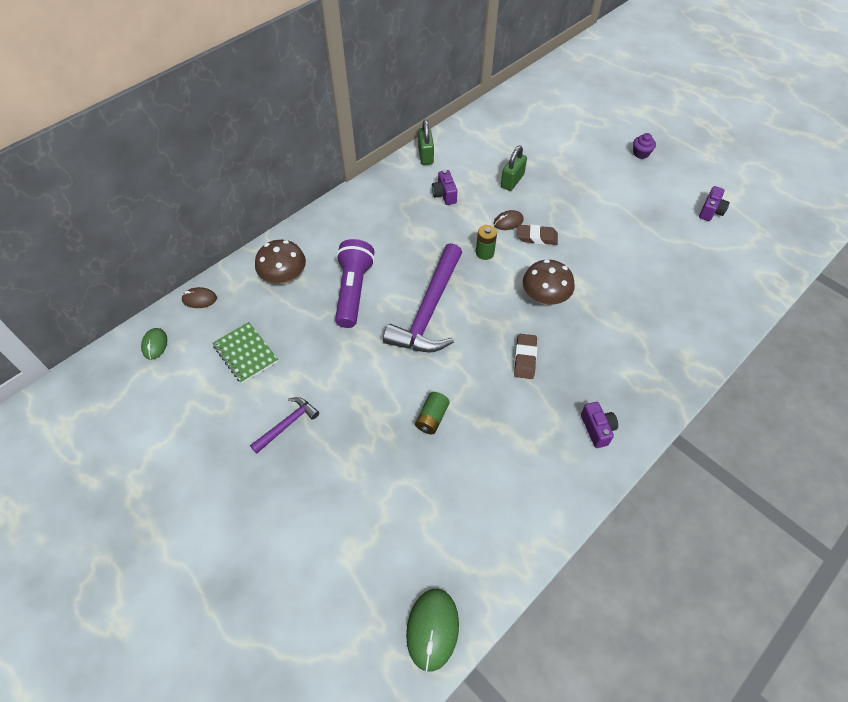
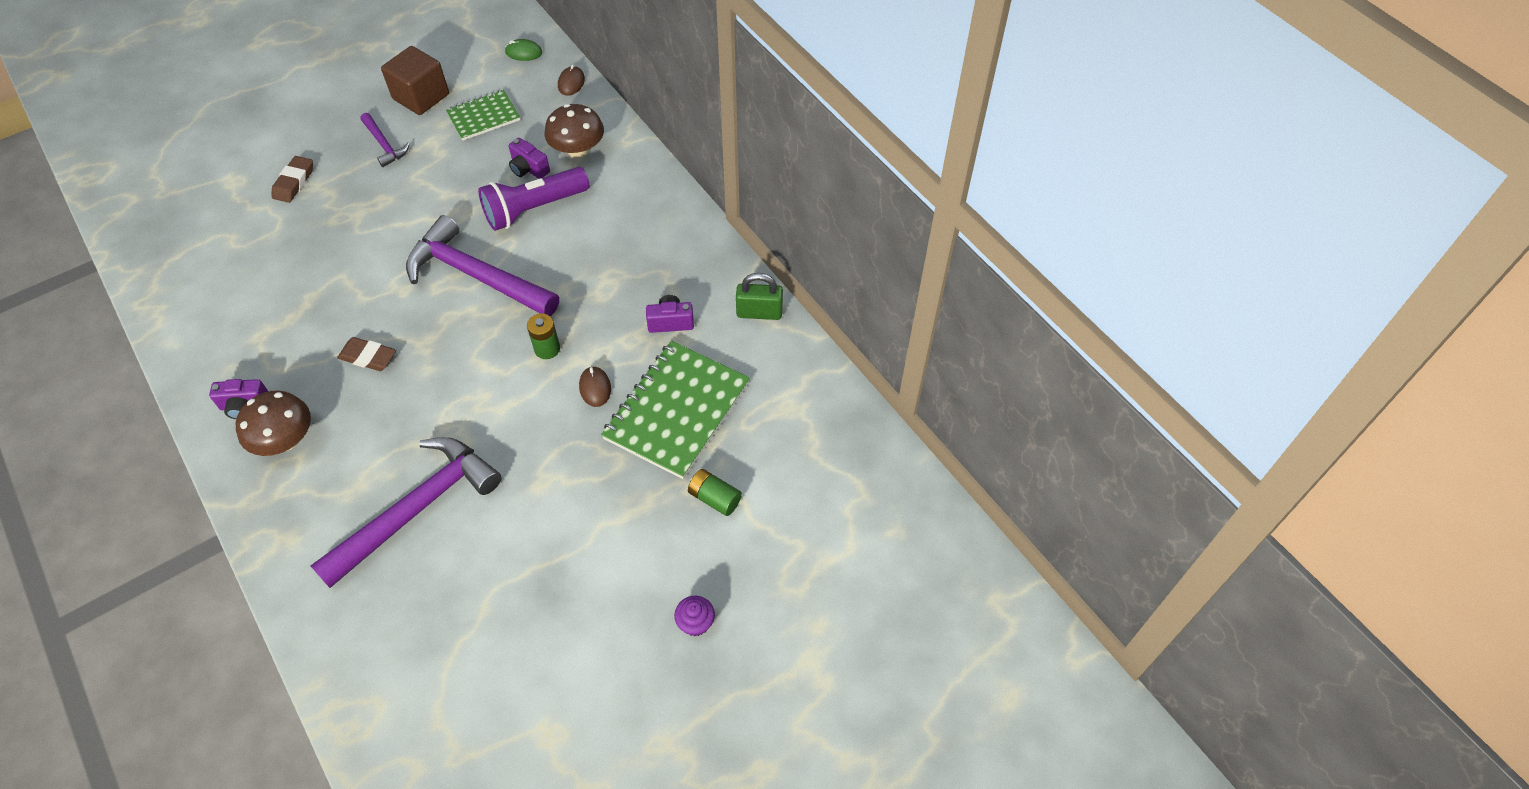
camera: 100 degrees right, 0 degrees up
purple flashlight [335,239,375,328] -> purple flashlight turned 135 degrees clockwise [478,167,589,231]
green mouse [406,589,459,672] -> none
green battery [415,392,450,434] -> green battery moved to [688,469,742,516]
green padlock [501,146,527,191] -> green notebook [601,341,750,479]
brown eraser [517,225,558,245] -> brown eraser moved to [272,156,313,203]
brown mushroom [523,260,575,305] -> brown mushroom moved to [236,391,311,456]
purple camera [699,186,730,221] -> purple camera moved to [509,138,550,179]
none -> purple hammer [311,437,501,588]
none -> brown cube [381,46,449,115]

